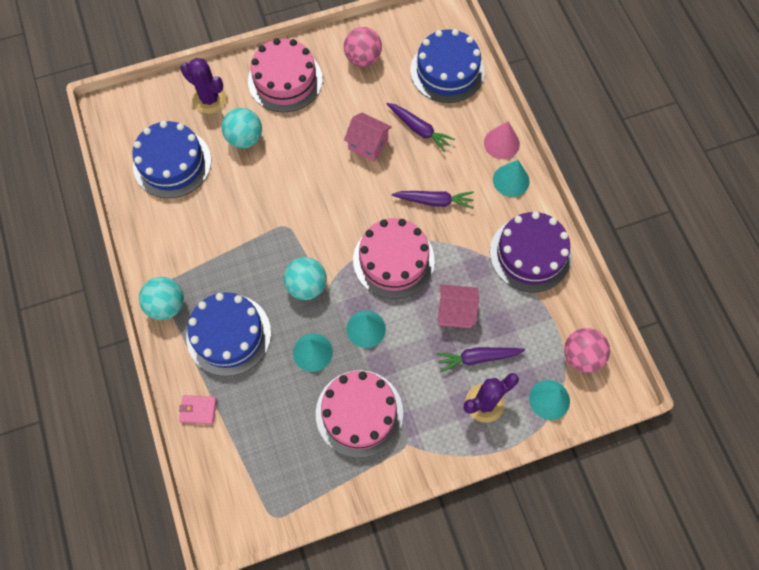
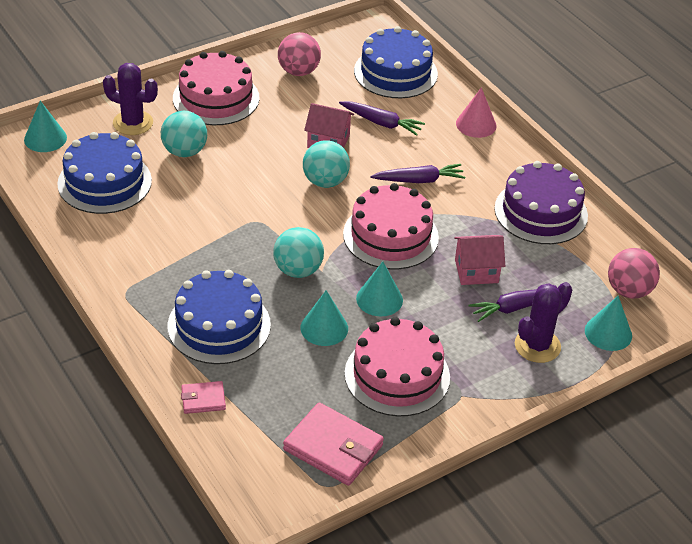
camera: 15 degrees left, 25 degrees down
turquoise ball [139,277,184,320] -> turquoise ball moved to [303,140,350,188]
turquoise cone [493,160,530,197] -> turquoise cone moved to [24,101,67,152]
none -> pink wallet [283,402,384,486]

